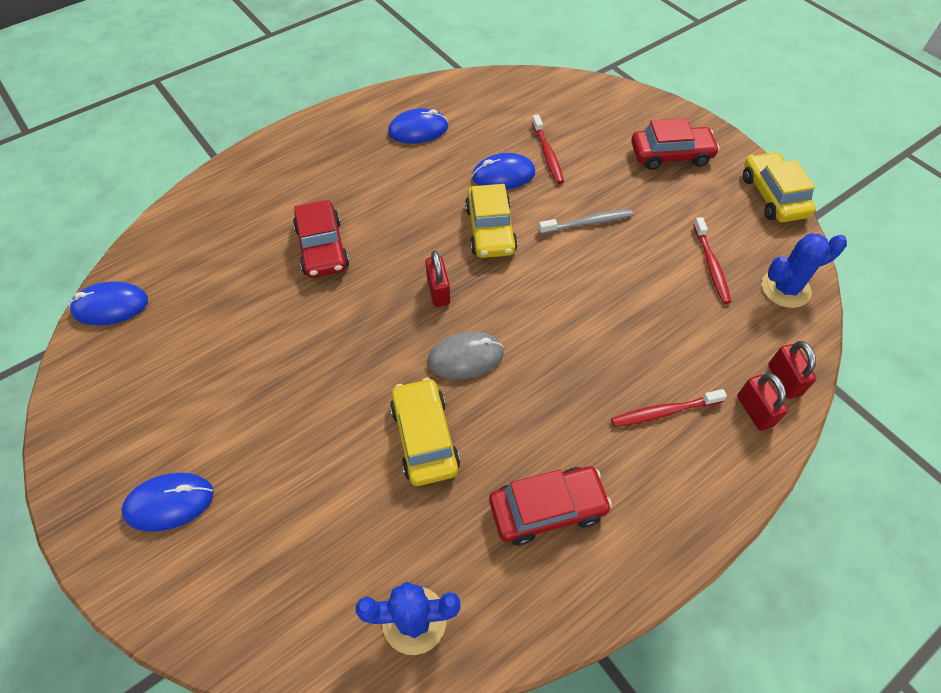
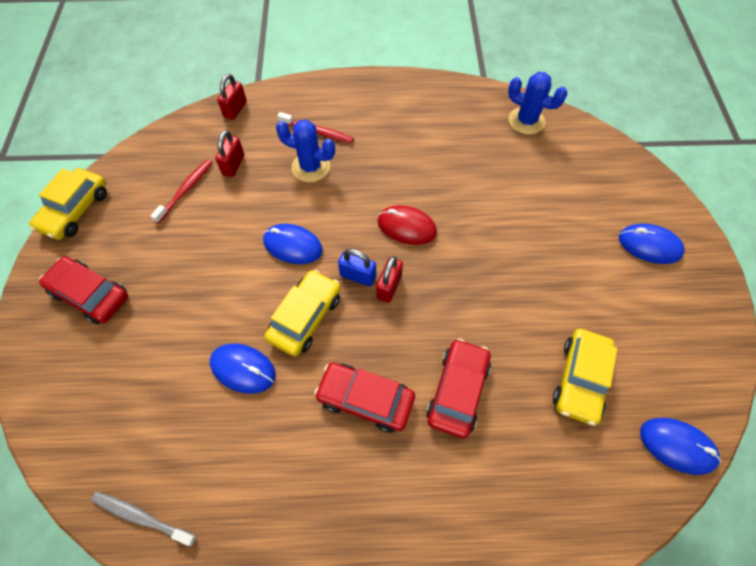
camera: 145 degrees left, 5 degrees up
blue mouse [388,108,448,144] -> blue mouse moved to [263,224,323,264]
yellow car [390,378,460,486] -> yellow car moved to [553,329,617,426]
grey mouse [428,331,504,379] -> red mouse [377,205,437,245]
red car [489,466,612,545] -> red car moved to [314,363,415,433]
red toothbrush [532,115,564,184] -> none
grey toothbrush [539,209,633,234] -> grey toothbrush moved to [91,492,197,546]
red padlock [737,373,788,431] -> red padlock moved to [215,130,245,177]
blue cactus [761,233,847,308] -> blue cactus moved to [276,120,335,182]
none -> blue padlock [338,249,376,286]

